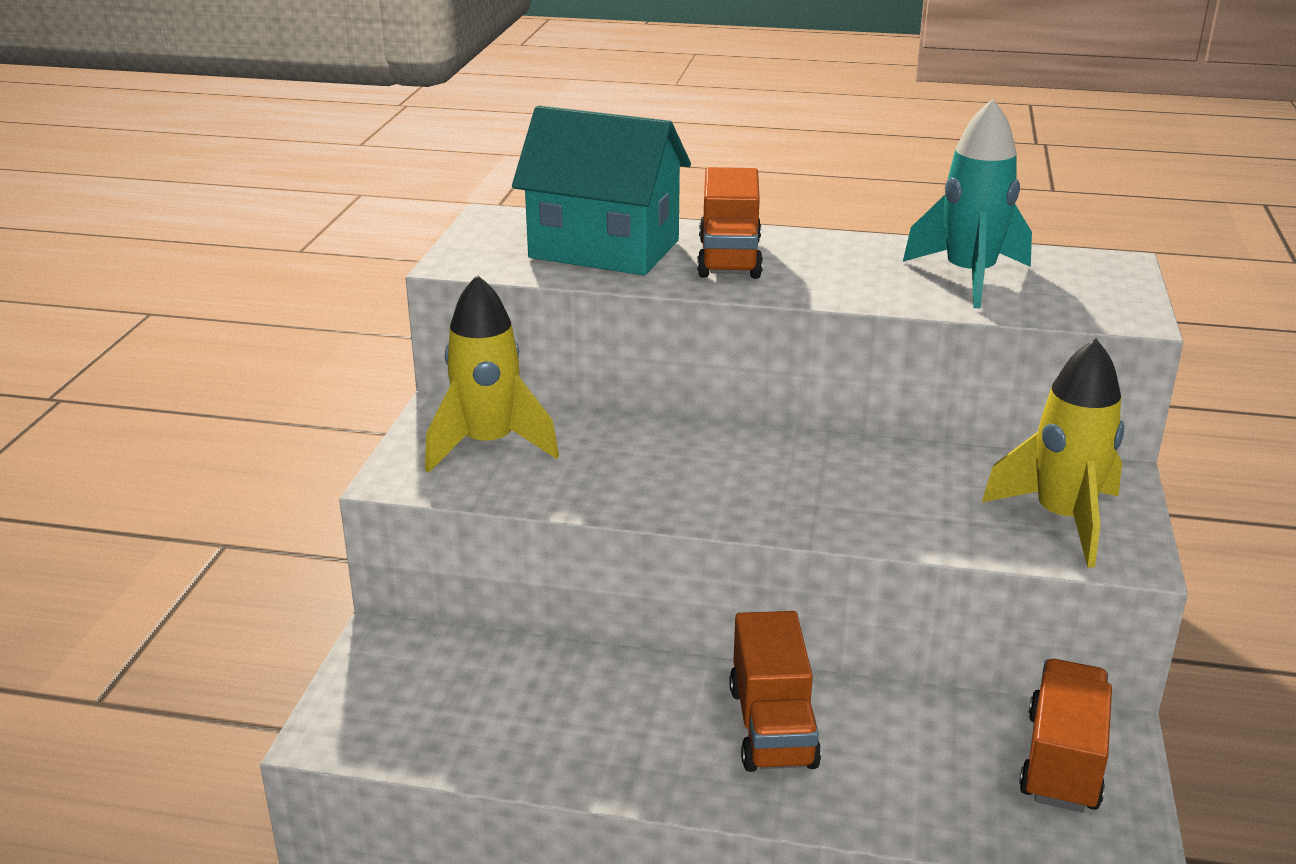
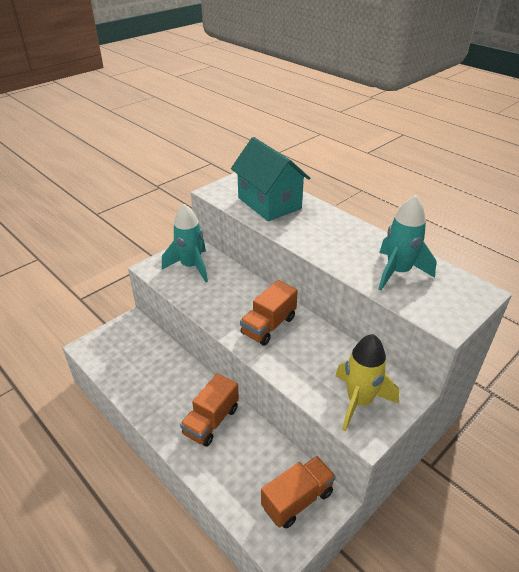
camera: 35 degrees right, 10 degrees up
yellow rocket [425,275,559,473] -> turquoise rocket [162,204,208,282]
orange truck [697,167,763,279] -> orange truck moved to [240,280,298,346]

